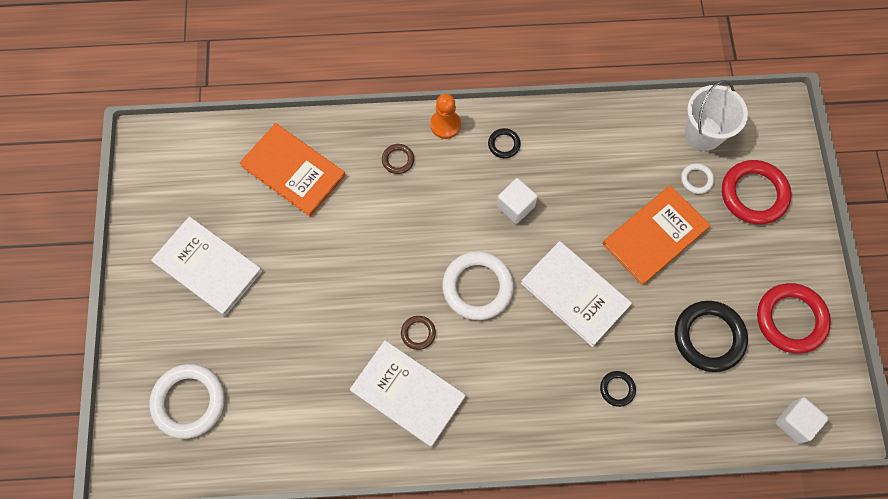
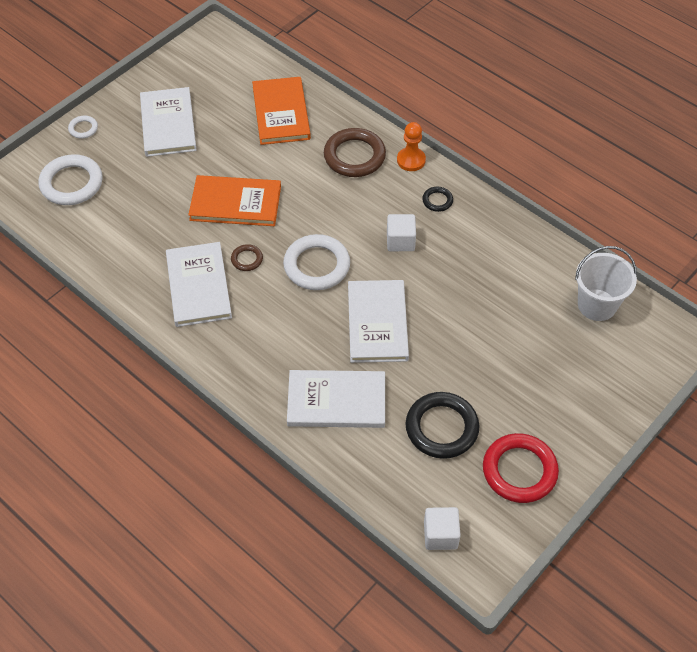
camera: 45 degrees right, 15 degrees down
brown ring [382,144,414,174] -> brown ring [324,128,386,177], size x2.07
black ring [600,371,636,407] -> white book [287,370,385,428]
orange book [603,185,711,285] -> orange book moved to [188,175,281,226]
white ring [681,163,714,194] -> white ring moved to [68,116,98,139]
red ring [722,160,792,224] -> none

